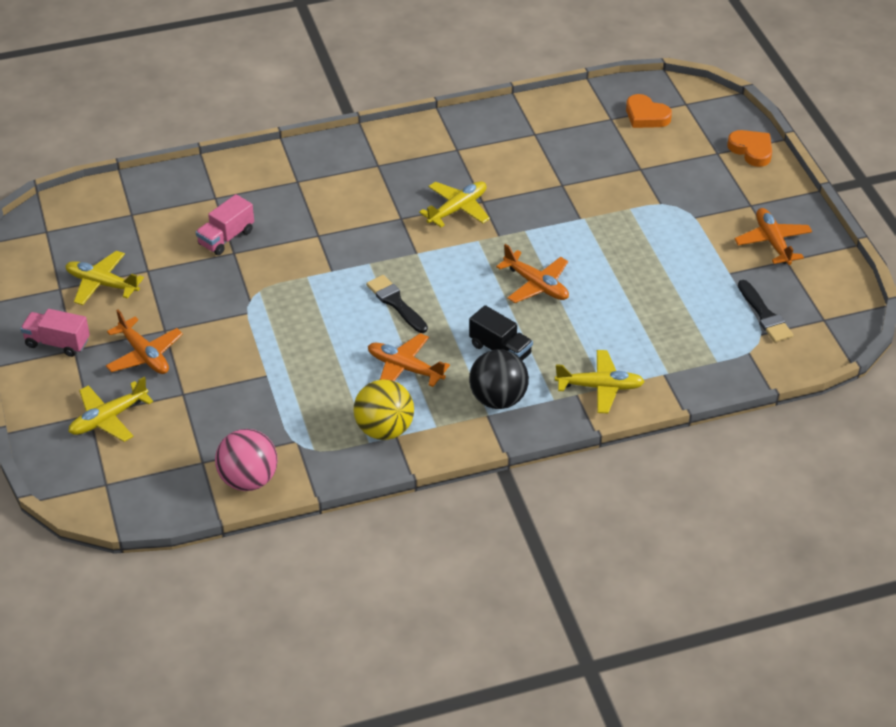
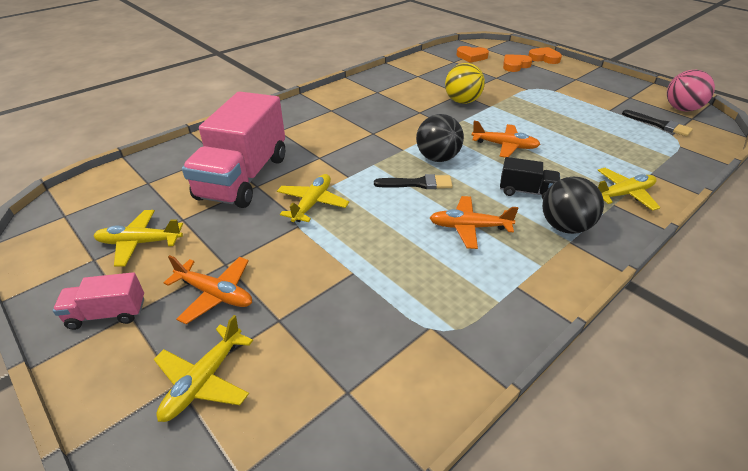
camera: 25 degrees left, 5 degrees down
pink truck [196,194,254,255] -> pink truck [182,91,285,208], size x2.20
pink ball [215,429,278,491] -> pink ball moved to [667,70,715,111]
yellow ball [354,379,414,440] -> yellow ball moved to [445,63,485,104]
black brush [366,275,428,333] -> black brush turned 150 degrees clockwise [374,174,453,189]
yellow plane [419,181,490,227] -> yellow plane moved to [277,174,349,222]
orange plane [734,208,812,265] -> none
none -> black ball [416,114,464,162]
none -> orange heart [503,54,533,72]

